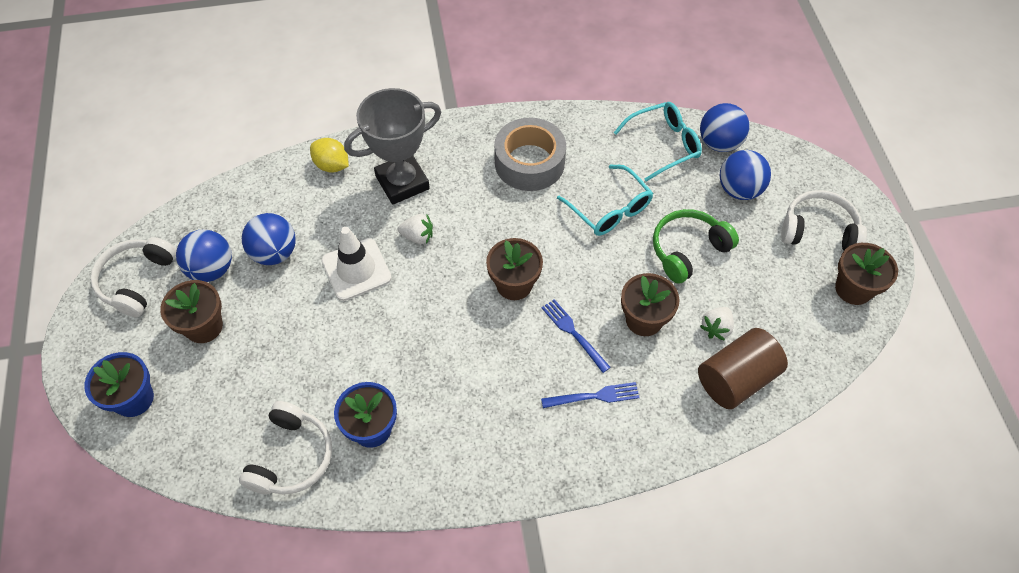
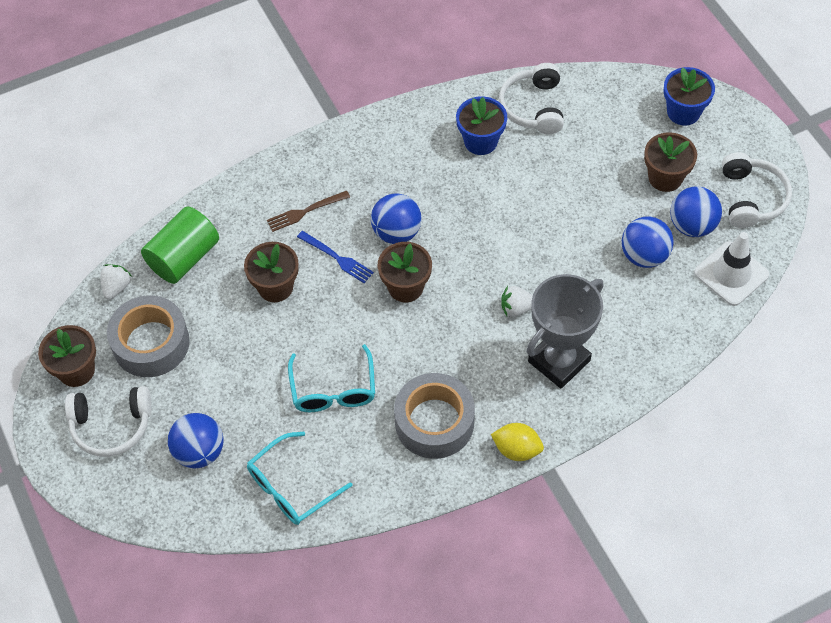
camera: 165 degrees right, 0 degrees up
yellow lemon [310,138,349,172] -> yellow lemon moved to [491,423,544,461]
white traffic cone [321,227,392,301] -> white traffic cone moved to [694,232,769,306]
blue fork [541,382,640,408] -> brown fork [267,190,350,232]
turquoise glasses [557,165,653,236] -> turquoise glasses turned 135 degrees counterclockwise [288,344,375,412]
green headphones [653,209,739,284] -> none
brown cylinder [698,328,788,409] -> green cylinder [141,207,219,284]
blue ball [700,103,750,152] -> blue ball moved to [371,194,421,244]
white strawberry [700,307,734,341] -> white strawberry moved to [100,264,131,300]
none -> grey tape [107,295,190,377]

